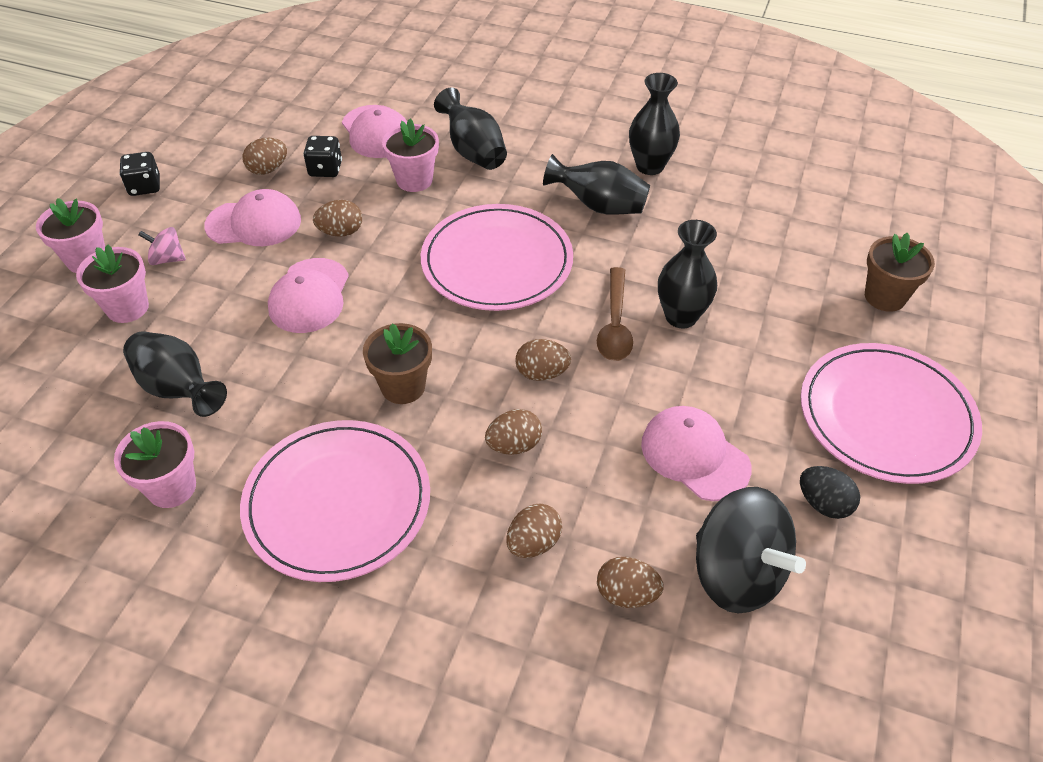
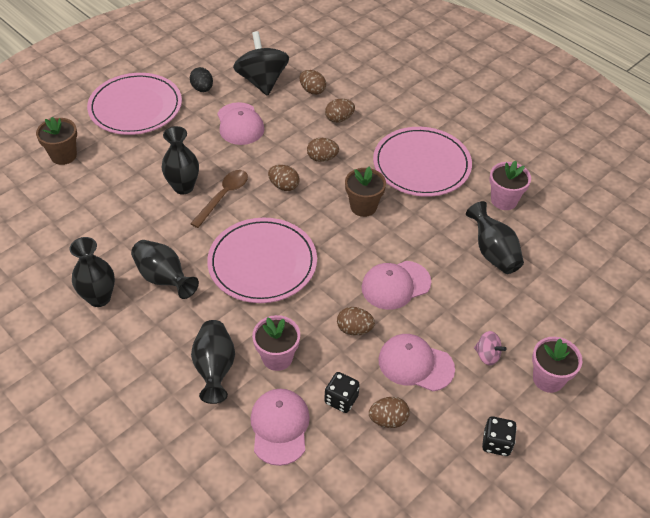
camera: 155 degrees left, 0 degrees up
pink flower pot [76,245,149,323] -> none
pink cap [268,258,349,333] -> pink cap turned 150 degrees counterclockwise [362,261,431,310]

